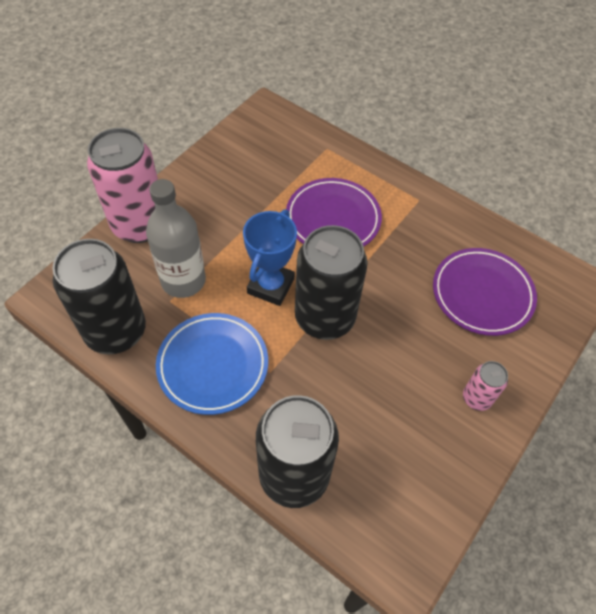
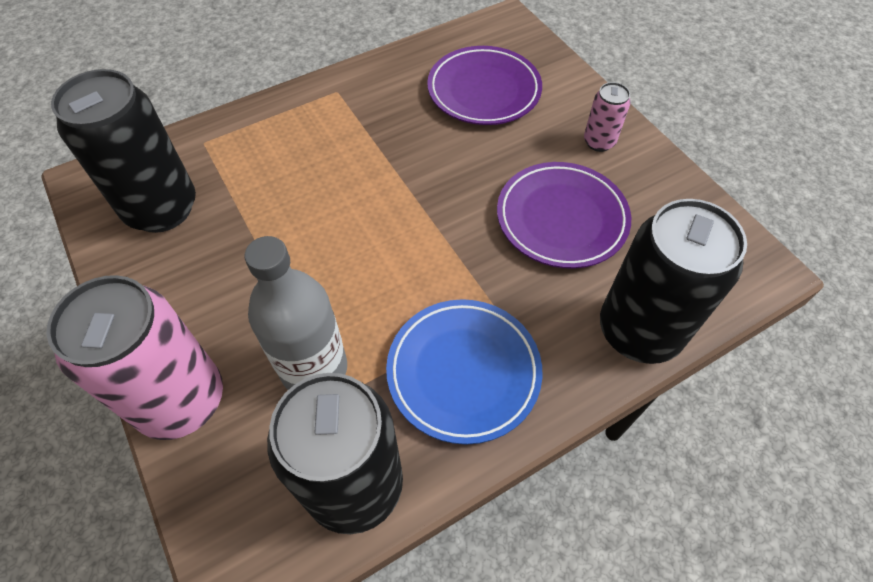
camera: 65 degrees left, 0 degrees up
blue trophy [243,210,297,306] -> none
purple plate [286,178,382,246] -> purple plate moved to [497,162,631,269]
black can [295,225,368,340] -> black can moved to [51,69,196,233]

